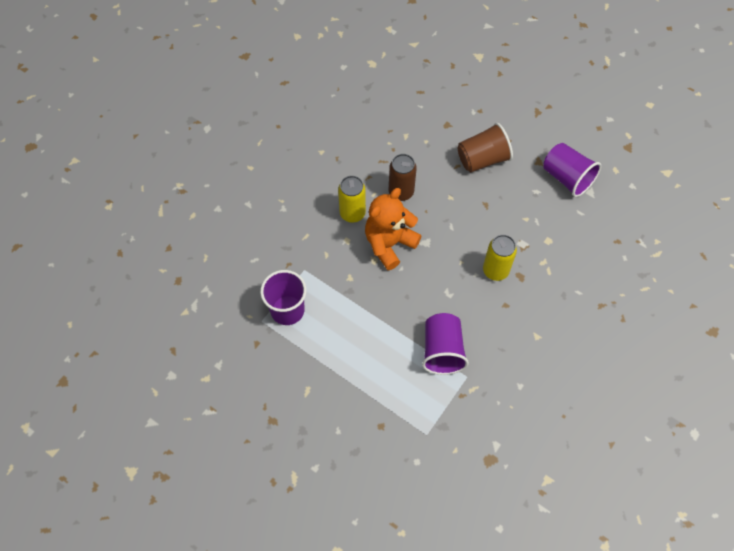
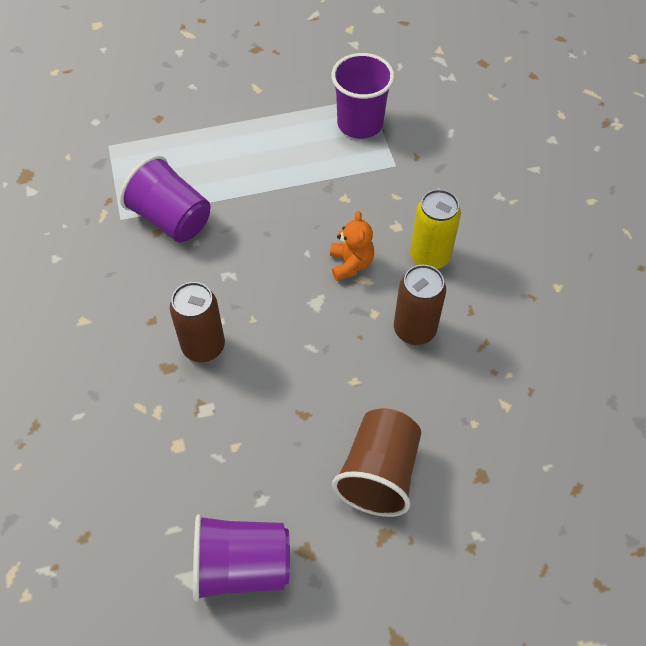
camera: 130 degrees right, 5 degrees down
orange teddy bear [365,188,421,270] -> orange teddy bear [330,211,374,281], size x0.55
yellow can [483,235,517,281] -> brown can [170,282,225,362]

